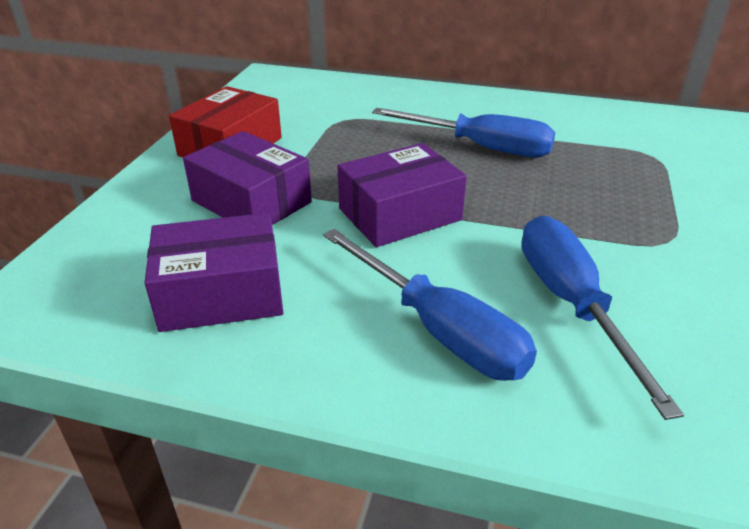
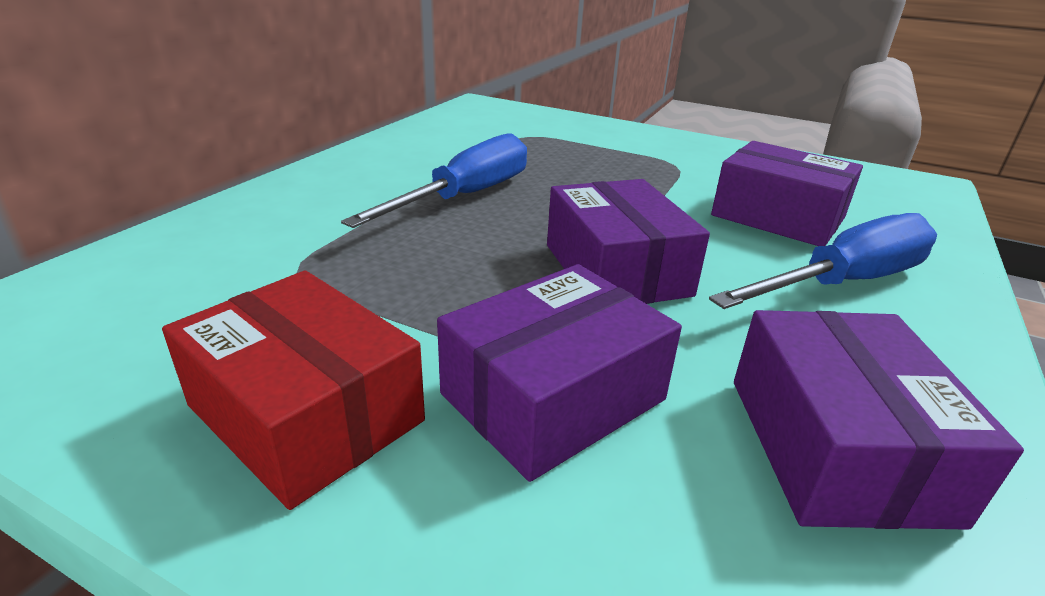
camera: 80 degrees left, 5 degrees down
blue screwdriver [521,215,684,420] -> purple box [711,141,863,246]

